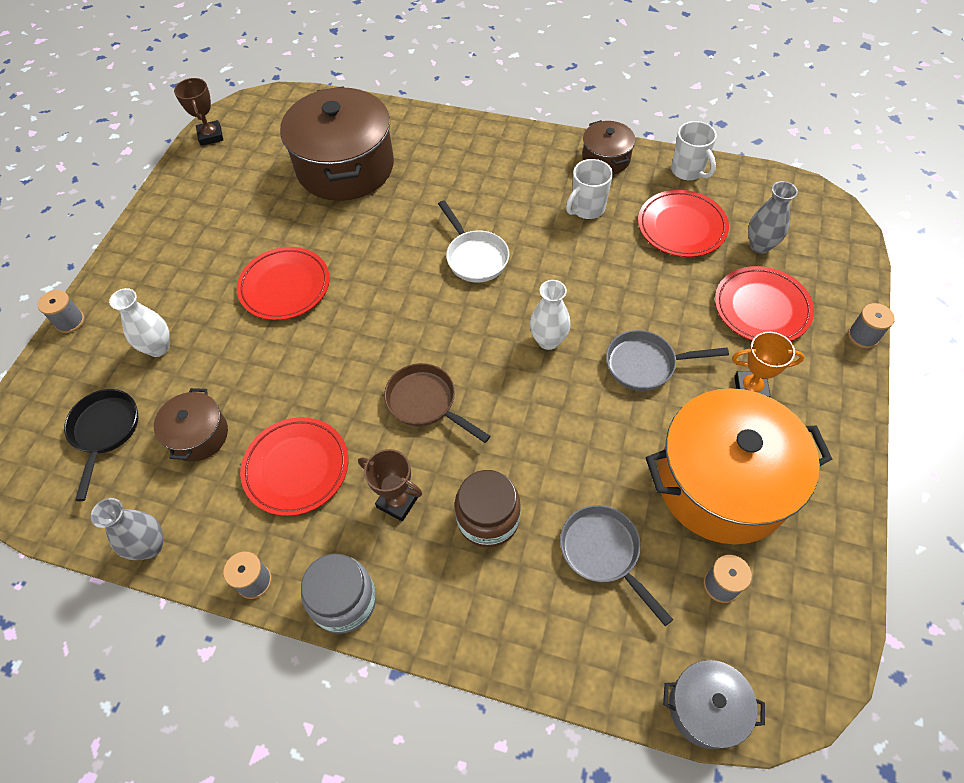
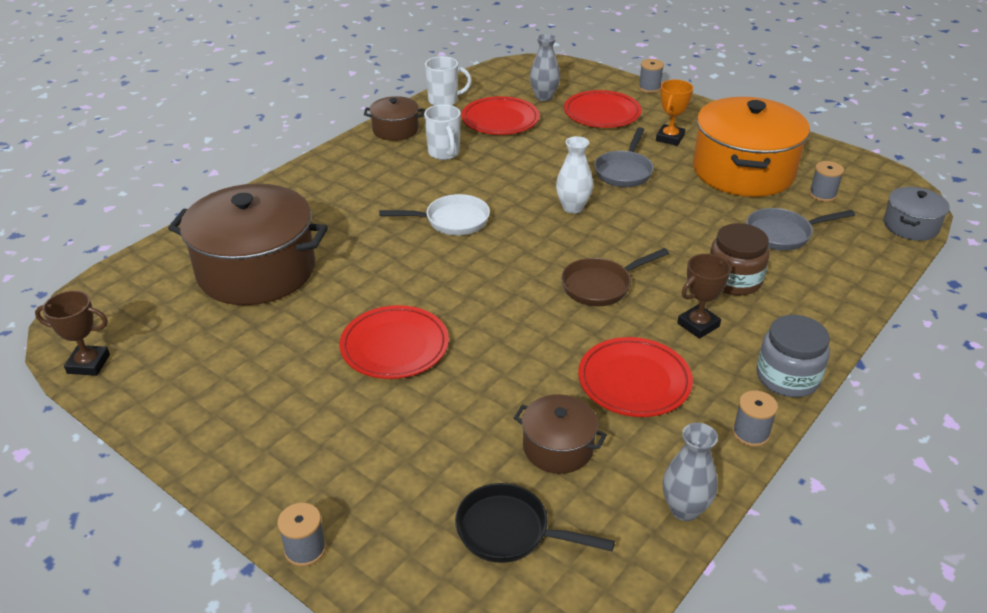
camera: 70 degrees left, 20 degrees down
white vase [109,288,170,357] -> none

